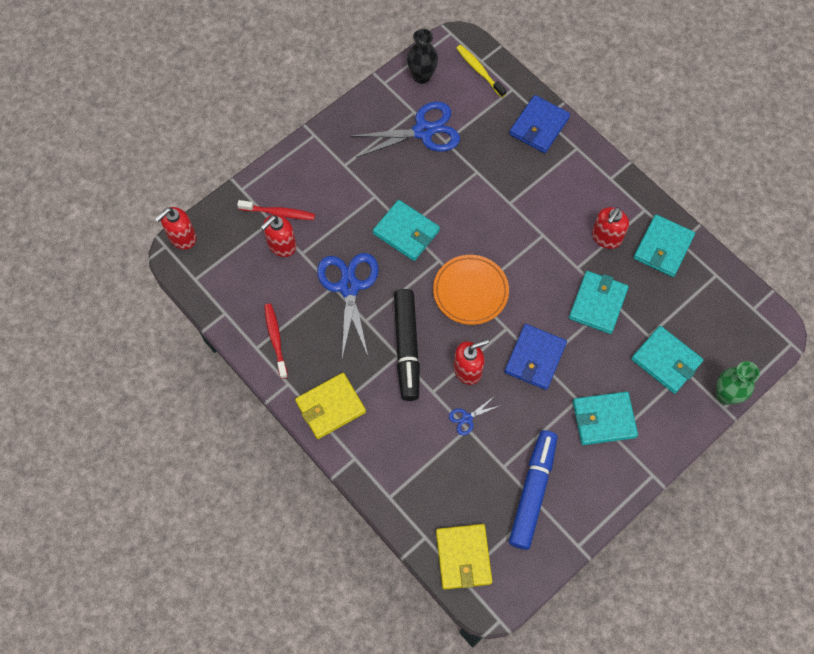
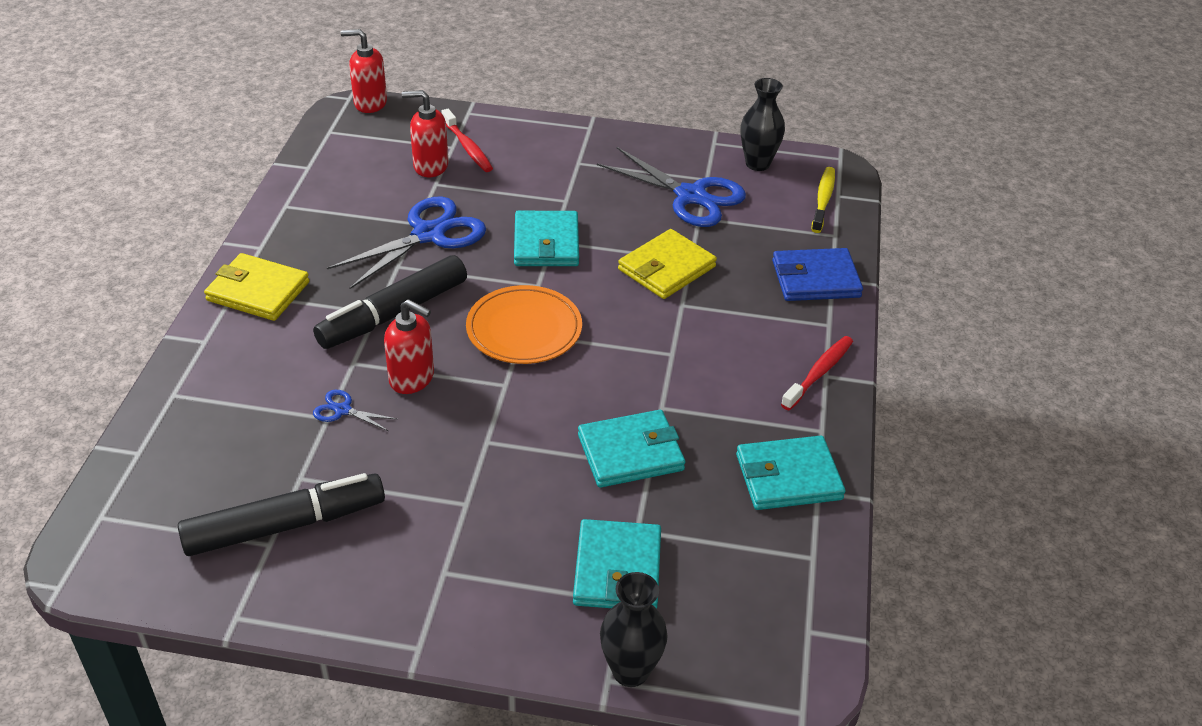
camera: 50 degrees right, 25 degrees down
red toothbrush [264,304,288,379] -> red toothbrush moved to [781,336,853,410]
yellow wallet [436,524,492,589] -> yellow wallet moved to [618,229,717,299]
blue wallet [504,324,567,390] -> none
blue marker [509,430,557,550] -> black marker [178,473,385,556]
turquoise wallet [573,392,638,445] -> none
red soap dispenser [592,207,629,249] -> none
green vase [716,361,760,405] -> black vase [600,572,668,687]

